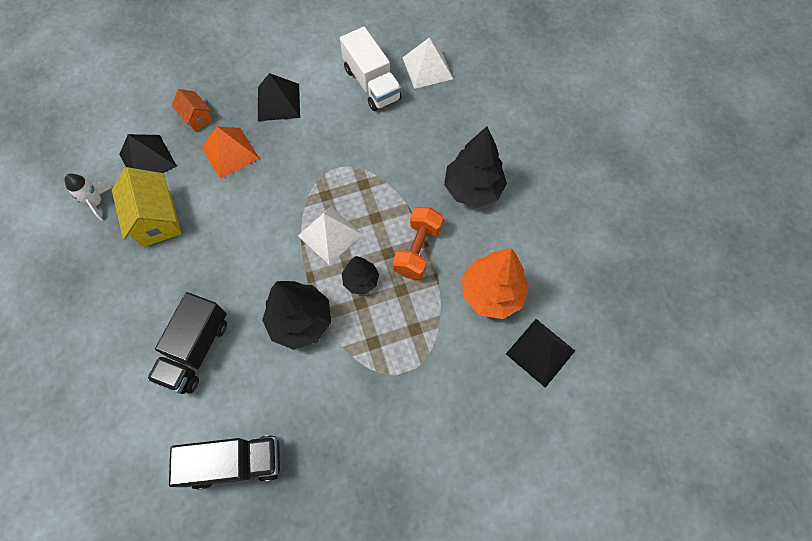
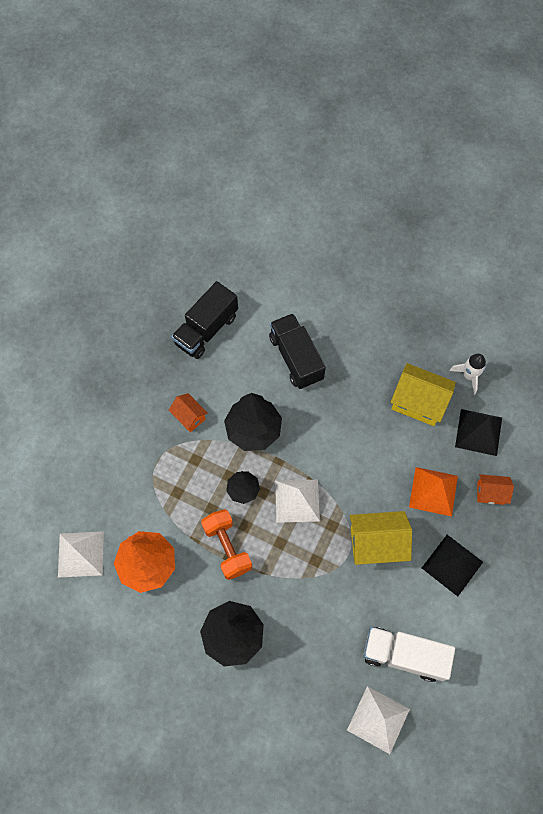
camera: 135 degrees right, 0 degrees up
black pyramid [506,319,575,388] -> white pyramid [58,531,104,578]
none -> orange house [169,393,208,432]
none -> yellow house [350,511,412,565]

